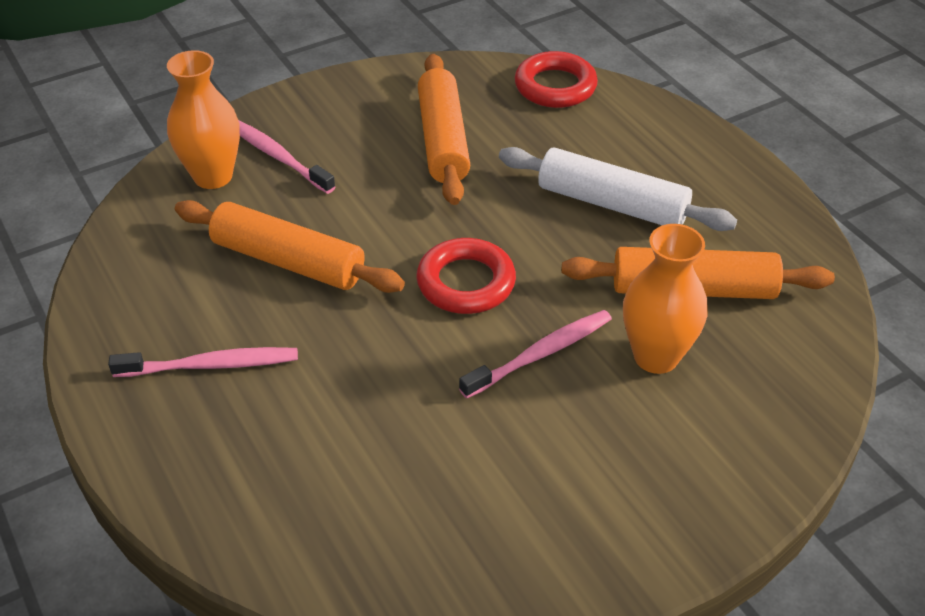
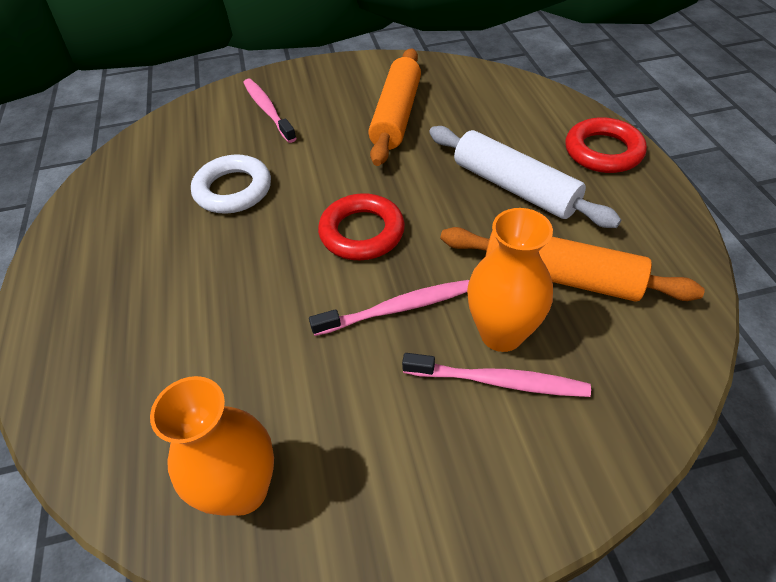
camera: 20 degrees right, 5 degrees up
pink toothbrush [108,347,298,377] -> pink toothbrush moved to [402,353,591,397]
orange vase [167,50,240,189] -> orange vase moved to [150,376,274,516]
orange rolling pin [175,200,405,293] -> white ring [191,155,271,214]
red ring [515,51,598,108] -> red ring moved to [565,117,647,173]

